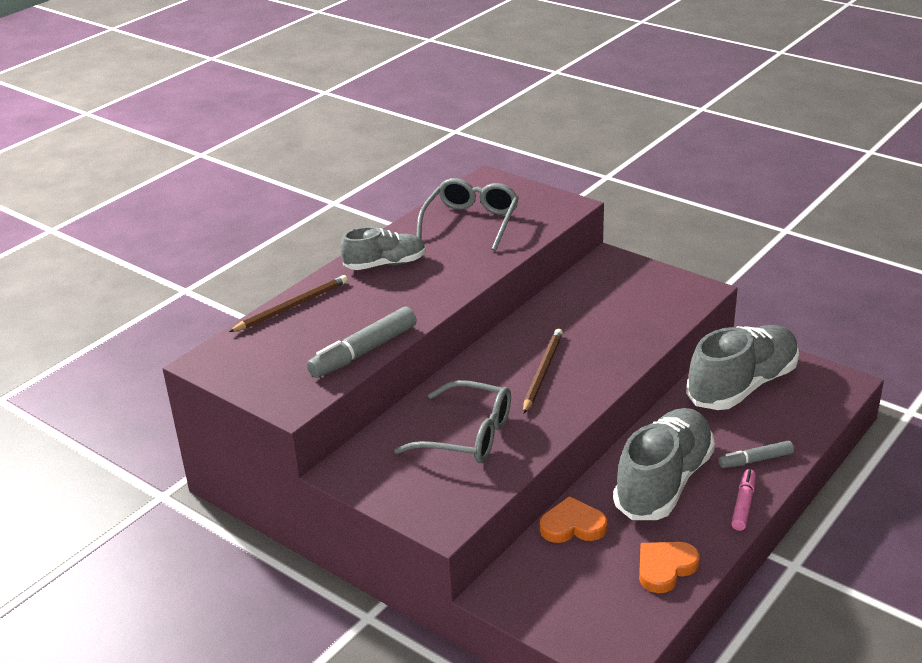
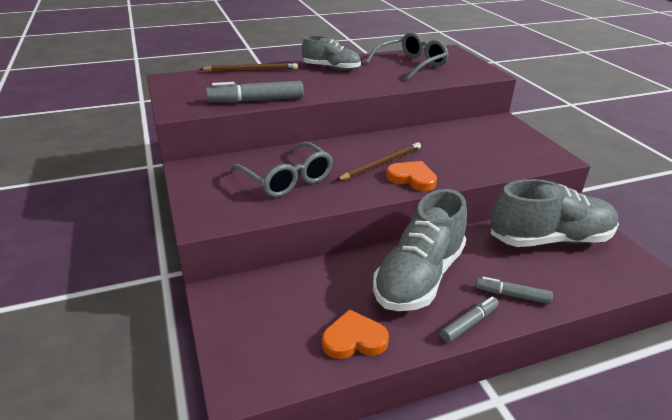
camera: 30 degrees right, 0 degrees up
orange heart [540,496,607,543] -> orange heart moved to [386,161,437,191]
grey shoe [613,408,715,520] -> grey shoe turned 150 degrees clockwise [373,189,467,311]
pink marker [731,469,756,531] -> grey marker [440,297,499,343]

